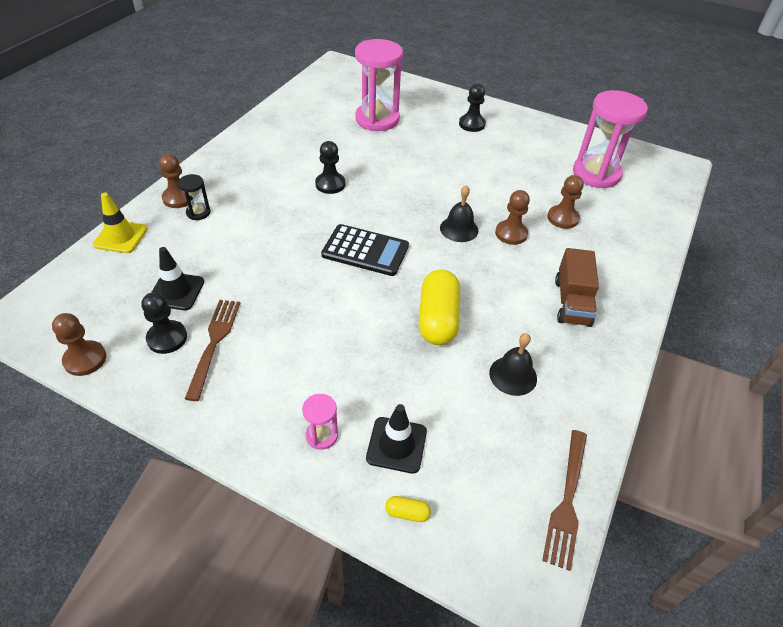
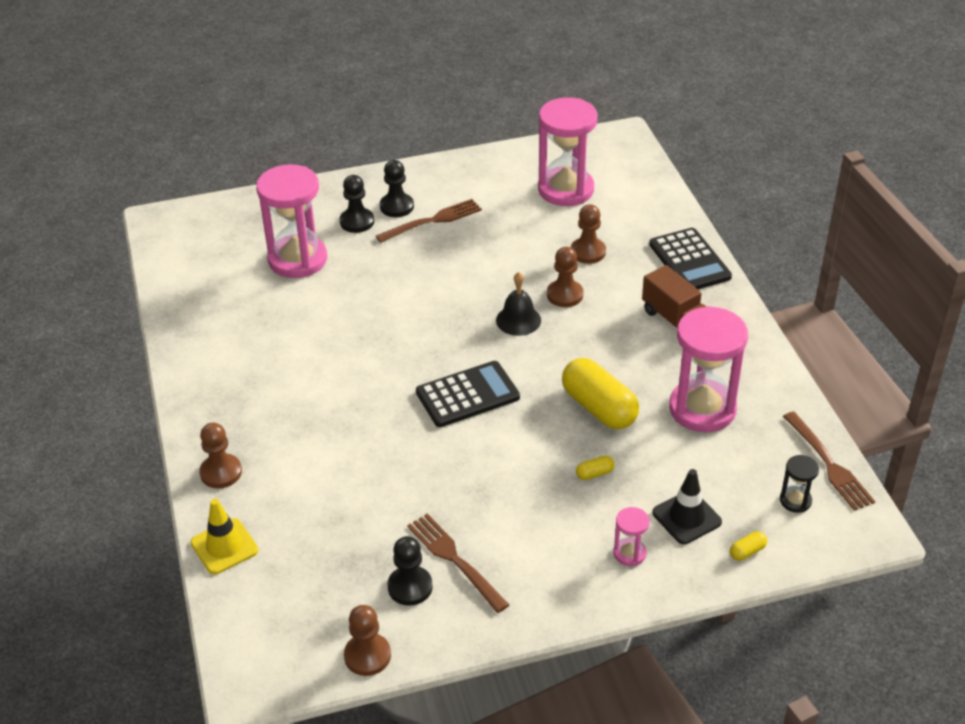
camera: 40 degrees left, 5 degrees down
black traffic cone [152,247,204,310] -> none
black hourglass [178,174,211,220] -> black hourglass moved to [780,455,819,513]
black pawn [315,141,345,194] -> black pawn moved to [340,175,374,233]
black bell [489,333,537,396] -> pink hourglass [669,306,748,432]
none -> brown fork [376,199,482,243]
none -> yellow capsule [576,456,614,480]
none -> black calculator [649,228,732,289]

